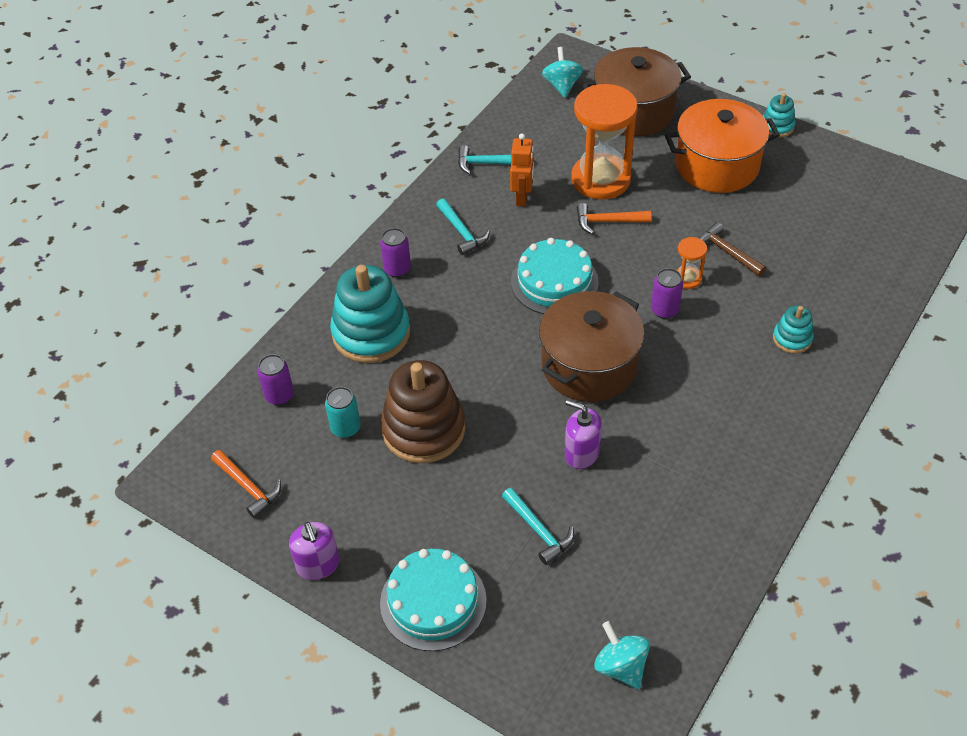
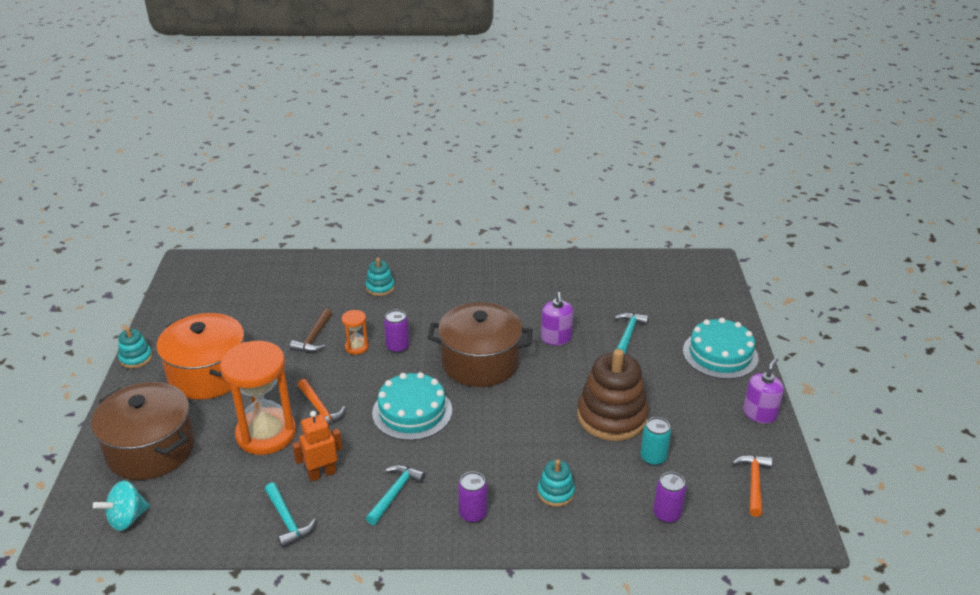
camera: 125 degrees left, 15 degrees down
turquoise stacking toy [330,265,410,363] -> turquoise stacking toy [537,459,575,507], size x0.49
turquoise spinning top [594,621,650,689] -> none

